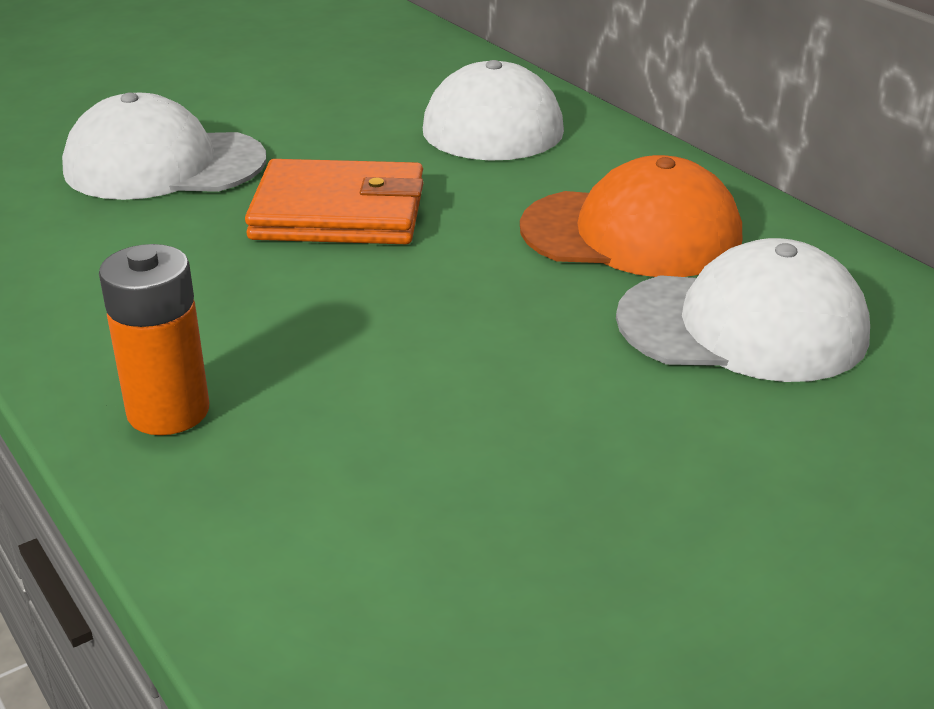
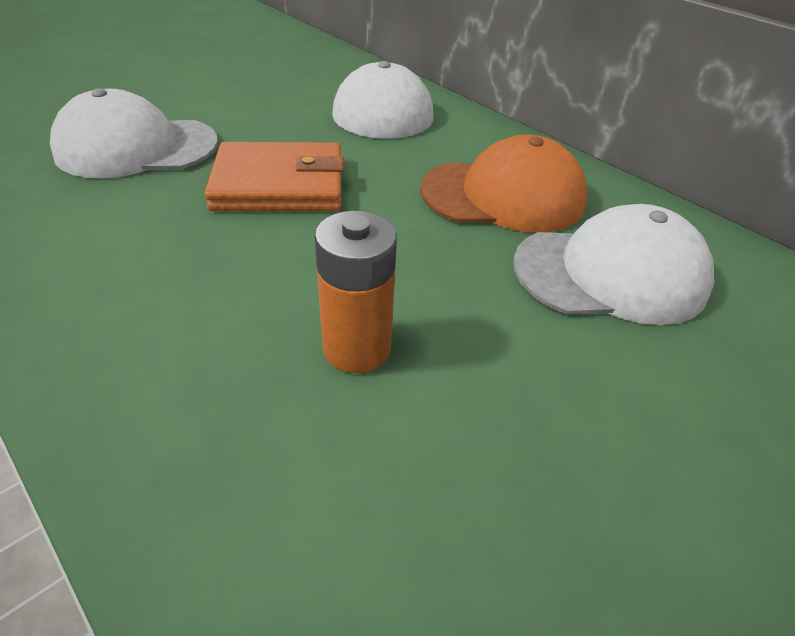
camera: 10 degrees left, 10 degrees up
orange battery [99,244,209,435] -> orange battery moved to [315,211,397,373]

